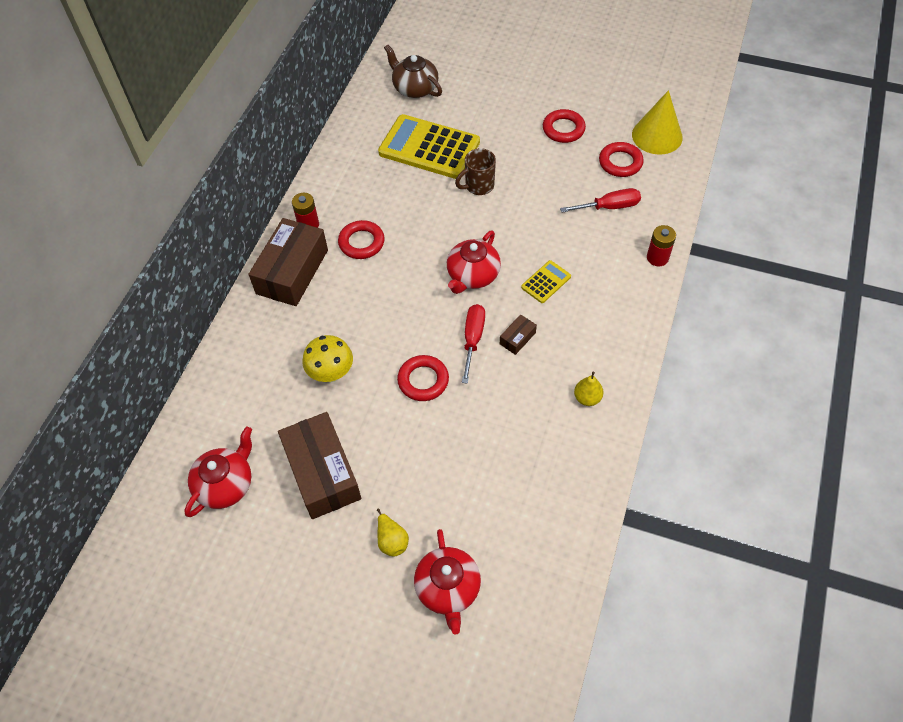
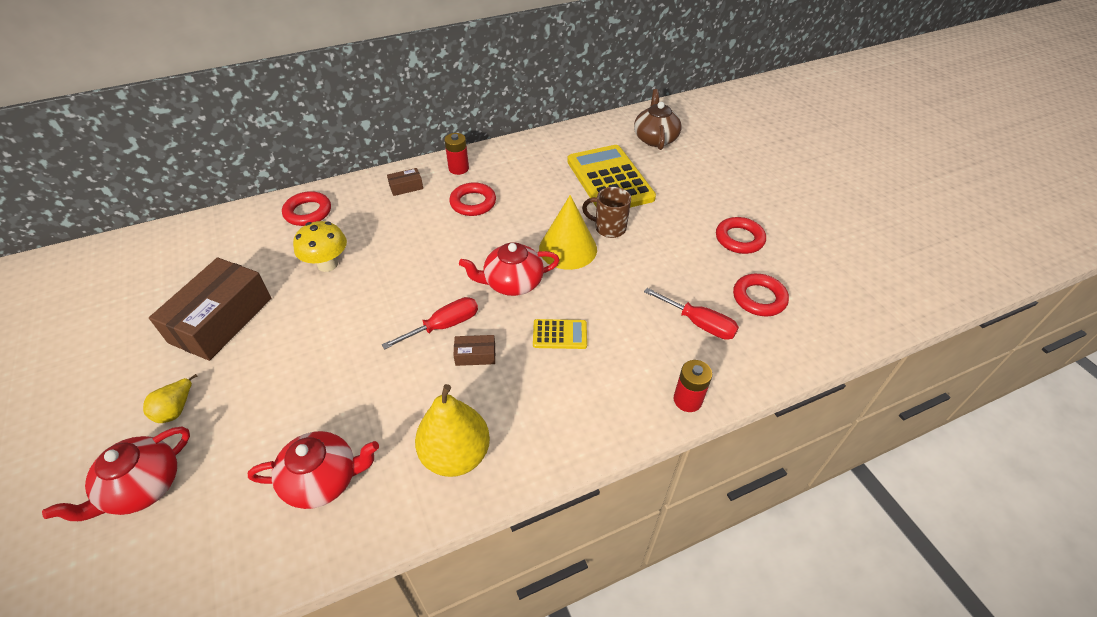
camera: 45 degrees right, 10 degrees down
red teapot [184,426,252,517] -> red teapot moved to [248,431,379,509]
brown box [248,218,328,306] -> brown box [387,168,423,196], size x0.43
red ring [397,355,449,401] -> red ring moved to [282,191,331,226]
yellow pear [574,372,603,406] -> yellow pear [415,384,490,477], size x1.96
yellow cone [632,90,683,155] -> yellow cone moved to [539,195,597,270]

